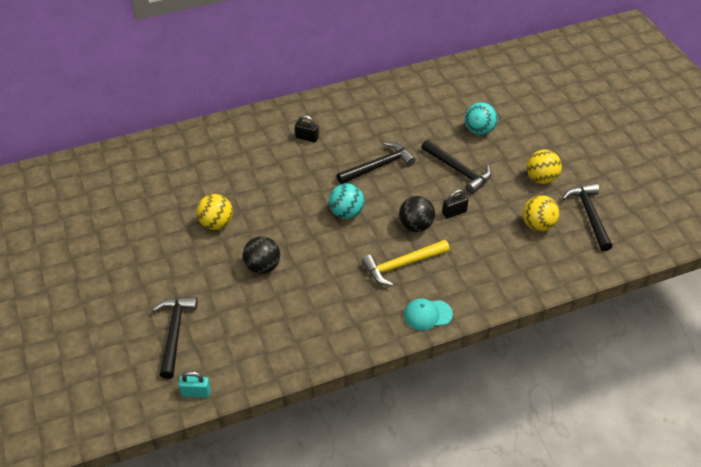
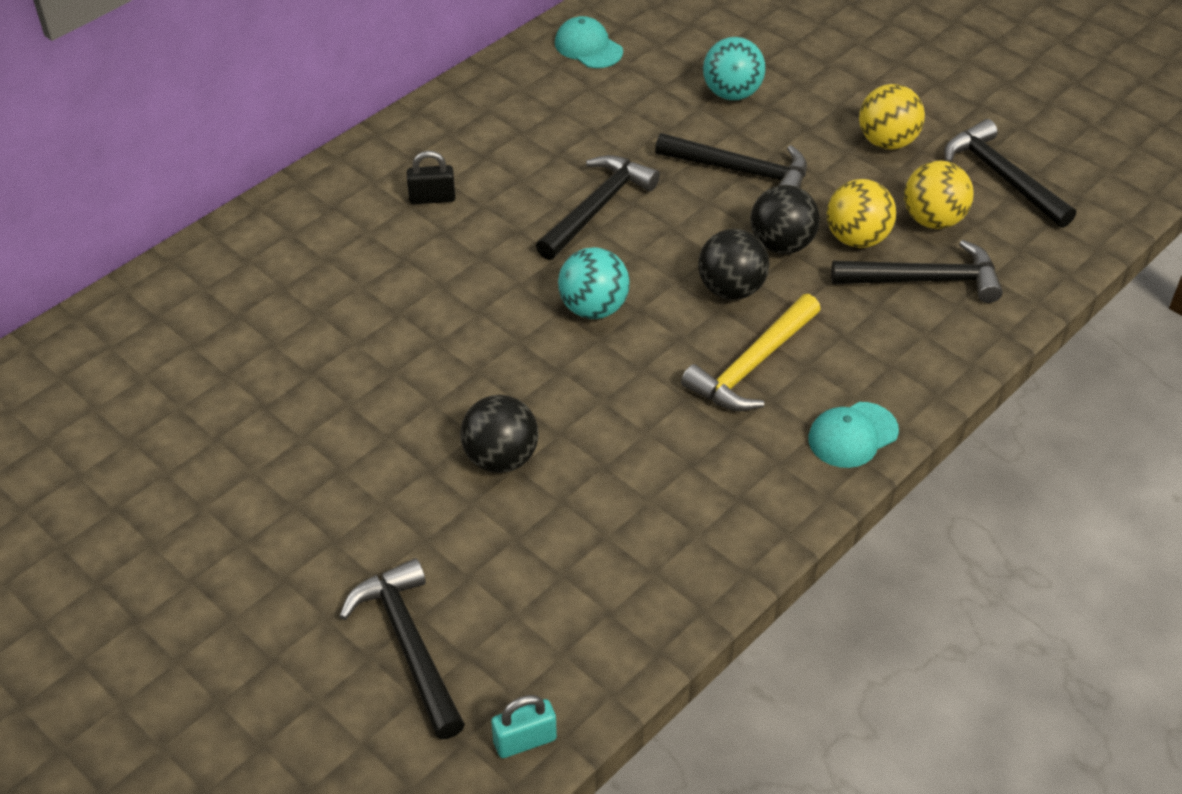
camera: 25 degrees left, 0 degrees up
yellow ball [197,194,233,230] -> yellow ball moved to [827,179,896,248]
black padlock [442,189,469,218] -> black ball [750,185,820,254]
none -> turquoise cap [555,16,623,68]
none -> black hammer [831,240,1003,303]

